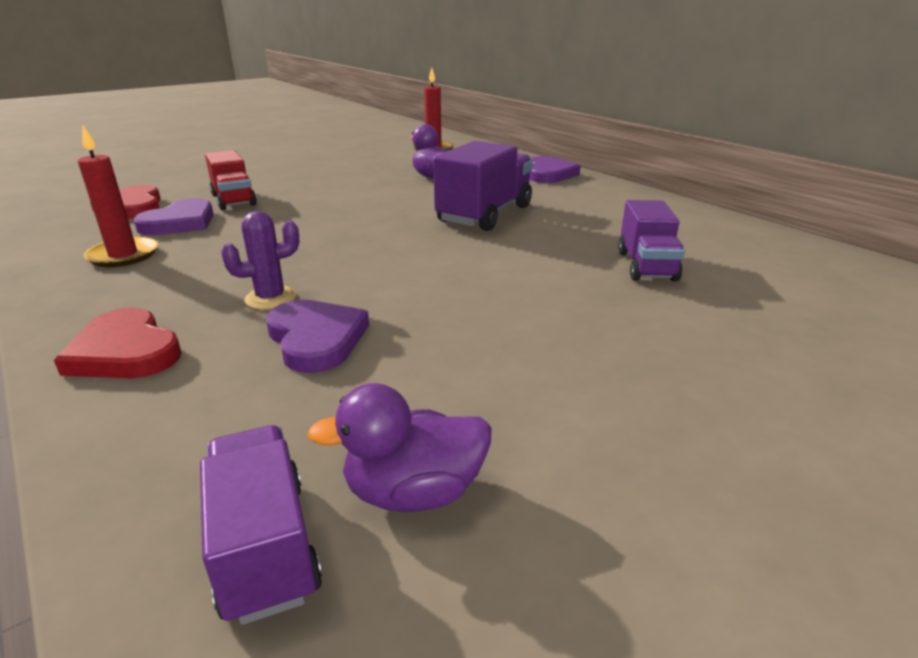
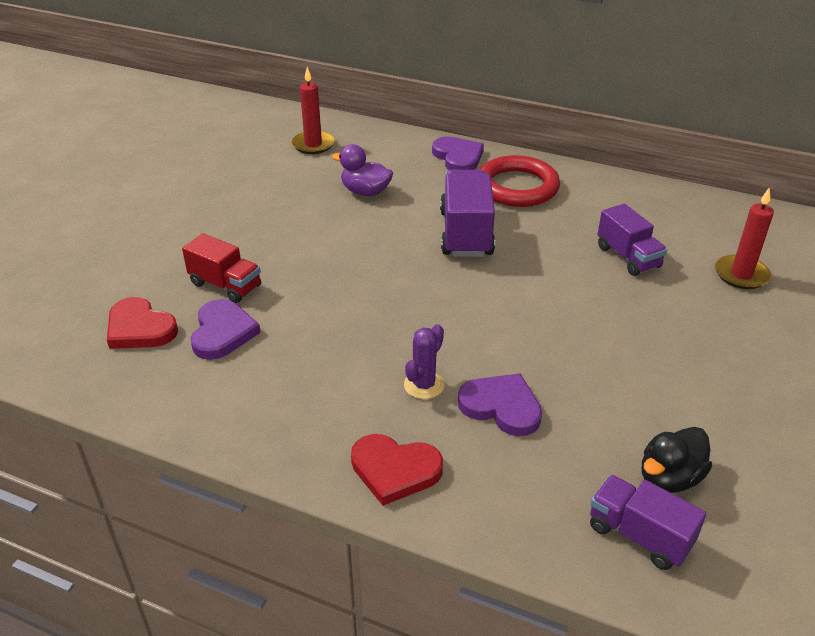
camera: 30 degrees left, 10 degrees up
red candle [78,126,158,267] -> red candle moved to [715,187,774,289]
purple duck [307,383,492,512] -> black duck [642,427,712,493]
none -> red ring [479,155,560,207]

